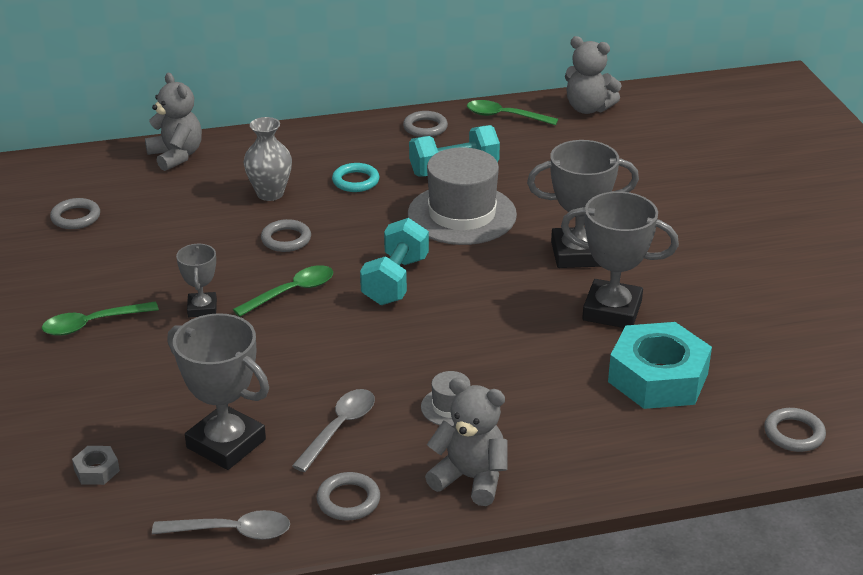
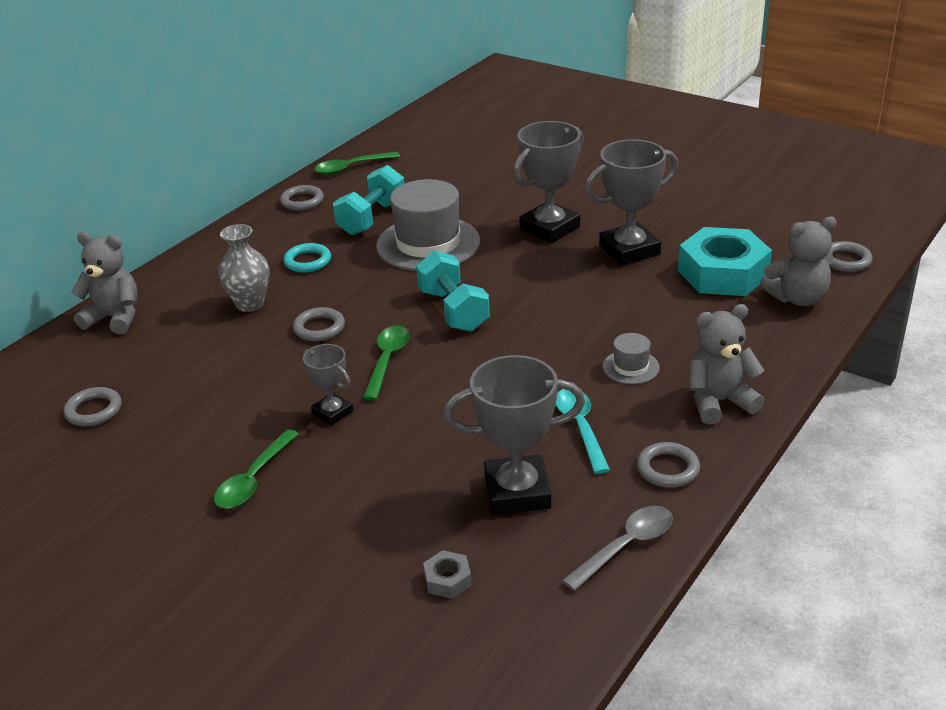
camera: 40 degrees left, 0 degrees up
grey spoon [292,389,375,472] -> turquoise spoon [556,389,610,474]
grey teddy bear [565,36,622,114] -> grey teddy bear moved to [760,217,837,306]

